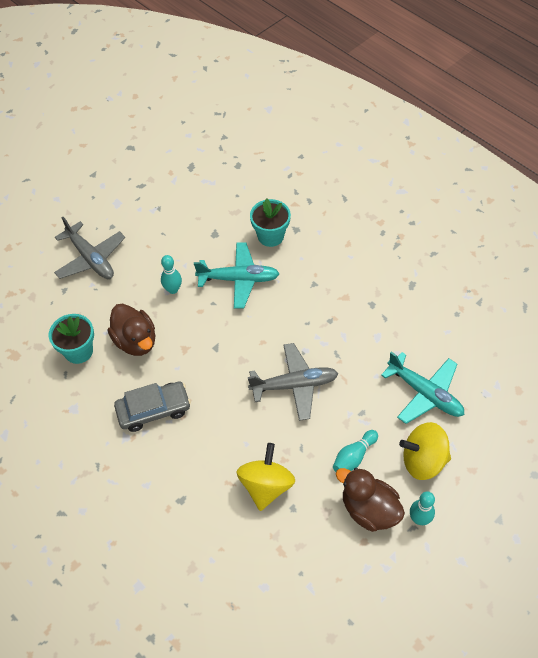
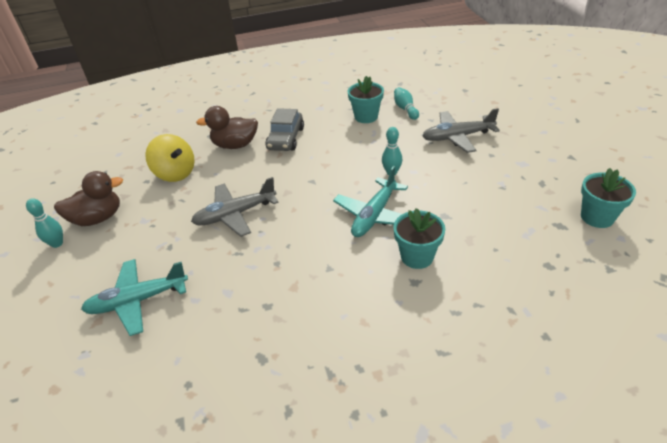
camera: 120 degrees right, 15 degrees down
brown duck [107,304,155,356] -> brown duck moved to [196,106,258,149]
grey plane [248,343,338,421] -> grey plane turned 45 degrees clockwise [191,177,279,237]
turquoise bowling pin [333,430,378,472] -> turquoise bowling pin moved to [394,87,419,120]
yellow spinning top [399,422,451,480] -> none
none -> turquoise flower pot [581,168,636,228]

